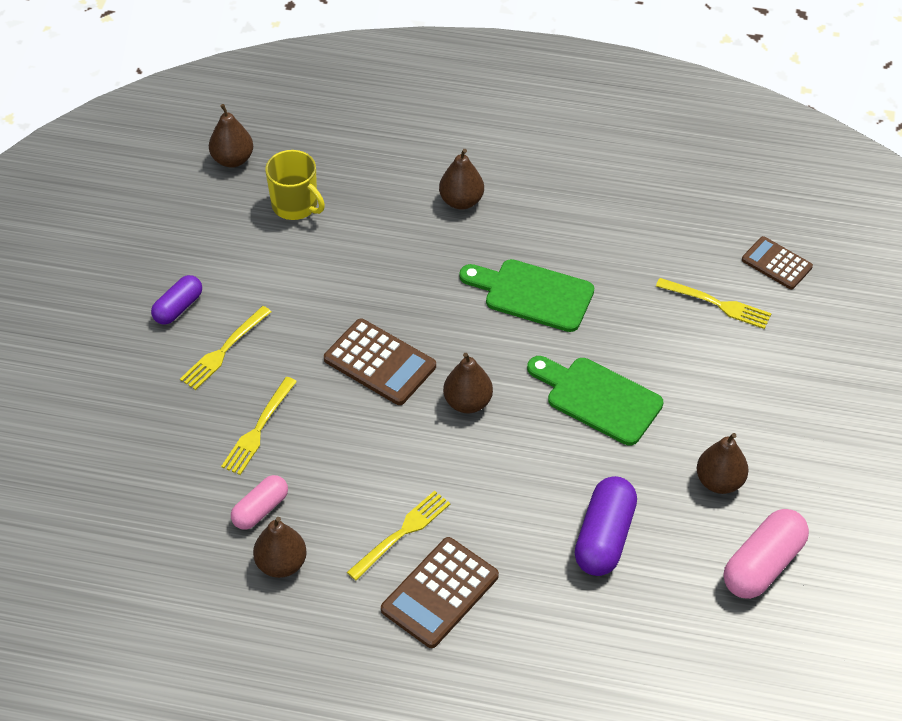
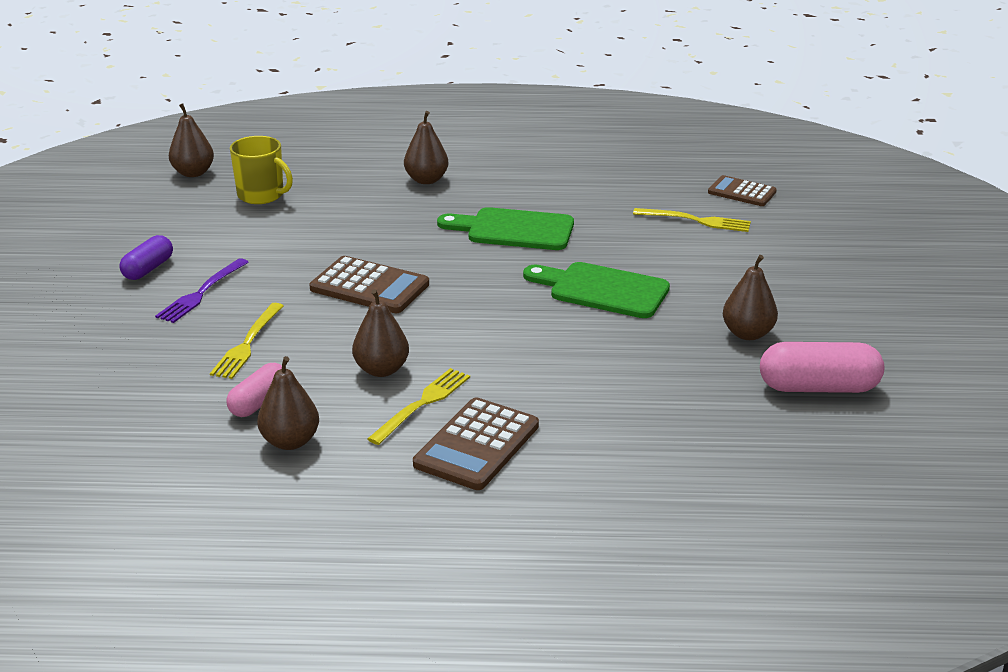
camera: 10 degrees left, 20 degrees down
yellow fork [180,306,271,390] -> purple fork [155,258,249,323]
brown pear [443,353,493,413] -> brown pear moved to [352,289,409,377]
purple capsule [575,476,637,576] -> none
pink capsule [724,509,809,599] -> pink capsule turned 60 degrees clockwise [760,342,884,393]

